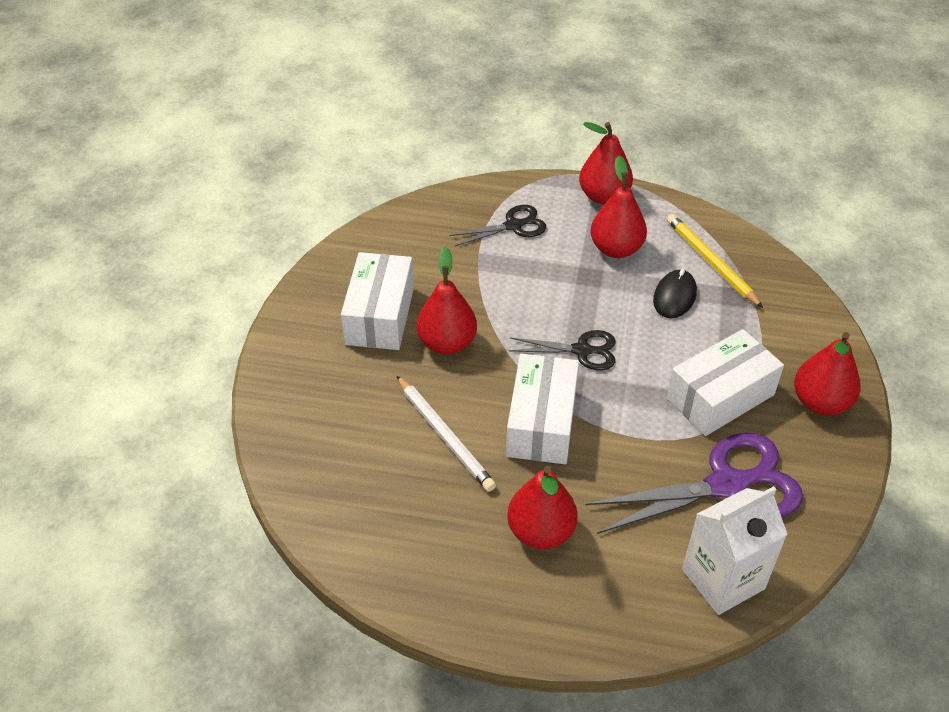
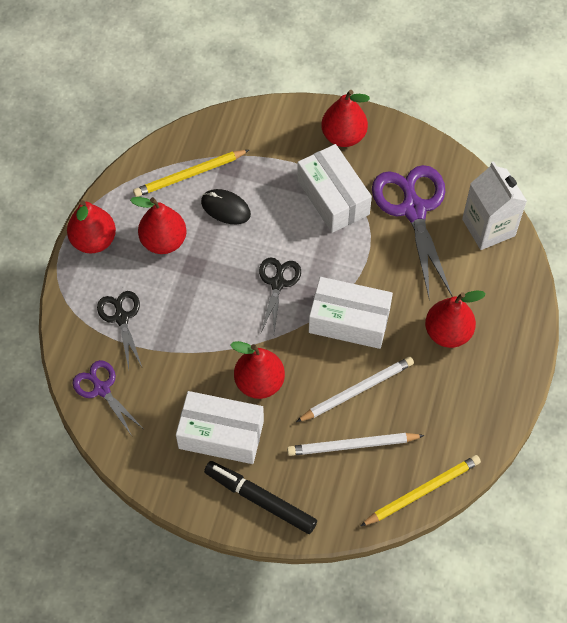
camera: 85 degrees left, 15 degrees up
none -> purple scissors [72,360,142,436]
none -> black marker [204,461,317,534]
none -> white pencil [287,433,425,456]
none -> yellow pencil [360,455,481,526]

